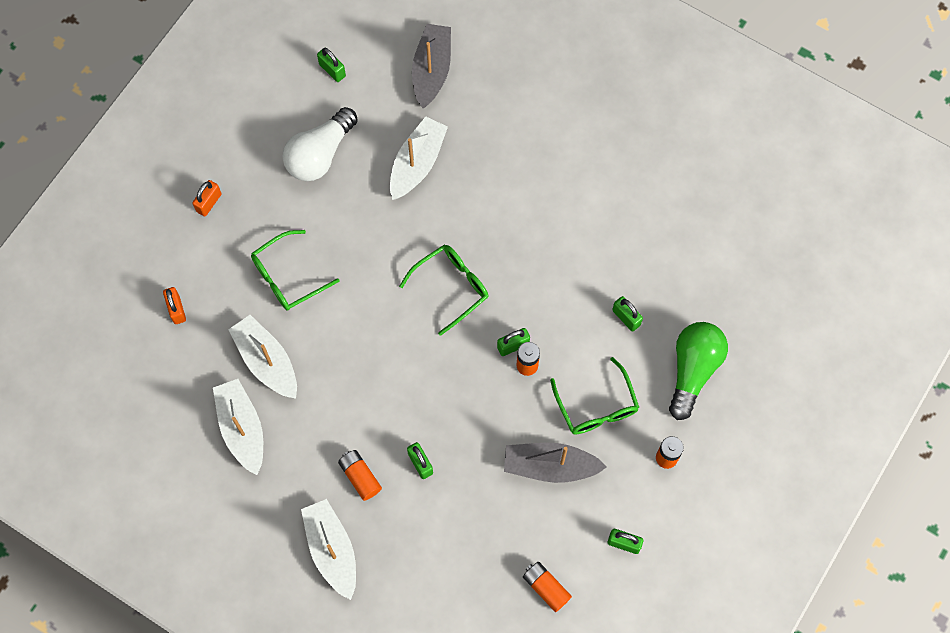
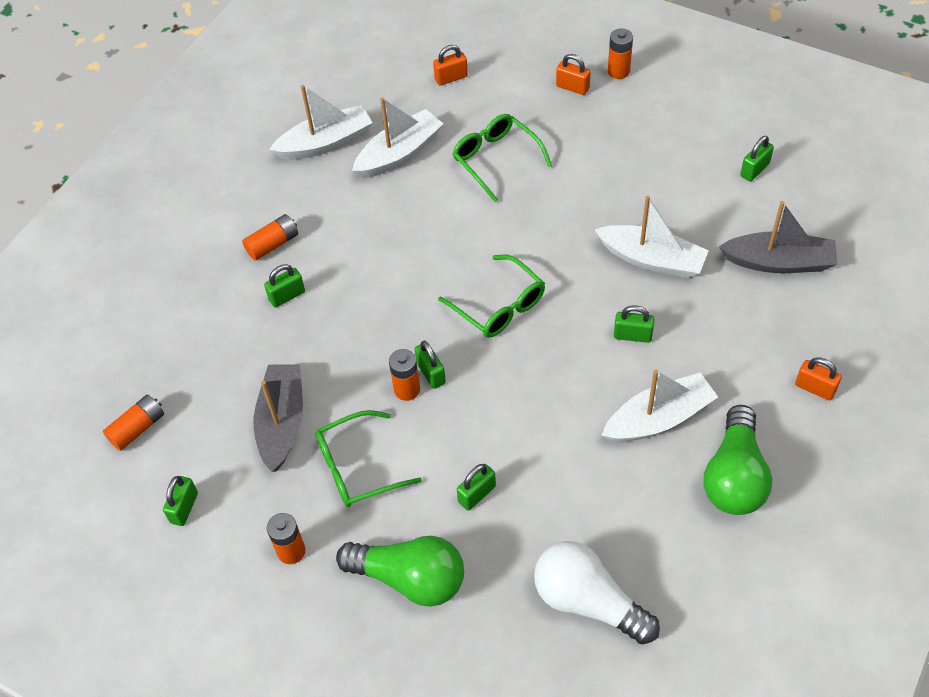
camera: 90 degrees right, 15 degrees down
white light bulb [282,107,358,181] -> white light bulb moved to [534,541,660,644]
white boat [301,499,356,600] -> white boat moved to [601,369,718,442]
none -> orange battery [608,28,633,79]
none -> green padlock [614,306,654,343]
none -> green light bulb [703,405,772,515]
none -> orange padlock [795,357,842,400]

